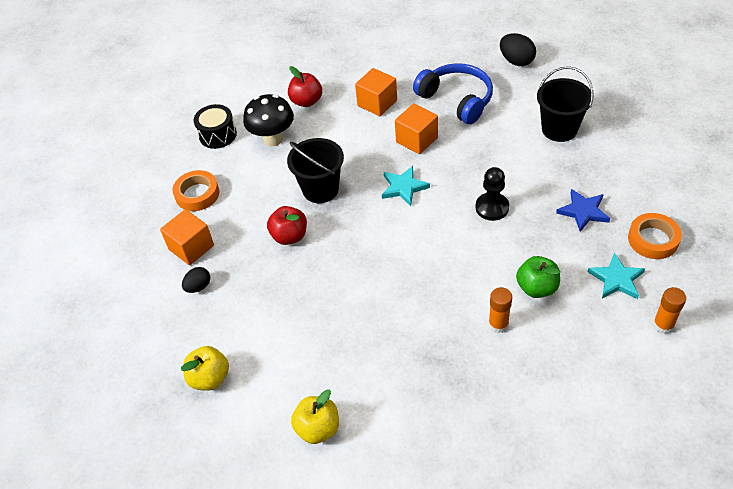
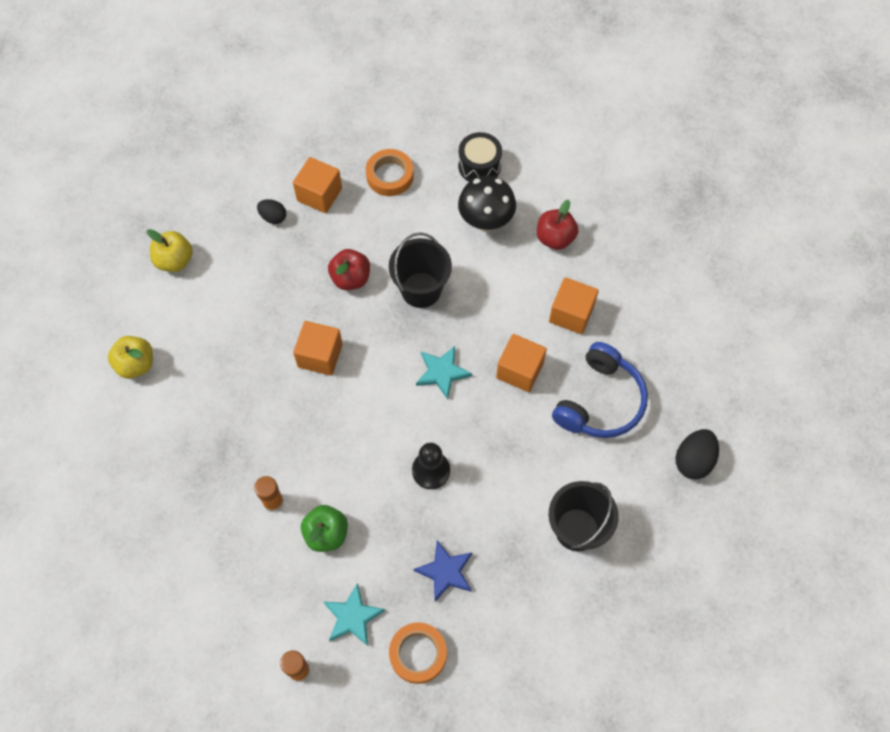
camera: 70 degrees right, 15 degrees up
none -> orange cube [293,321,343,376]

